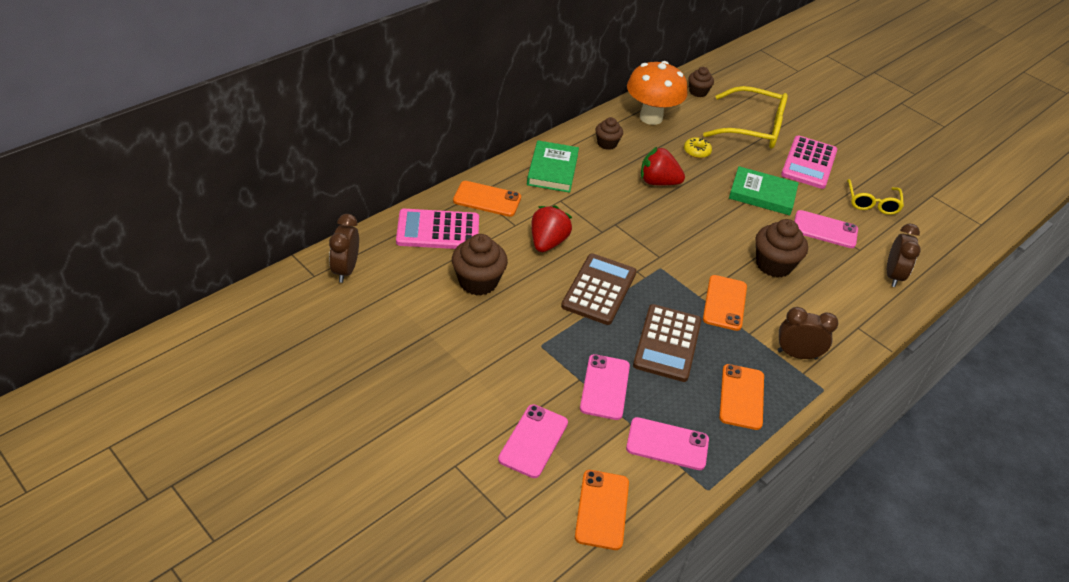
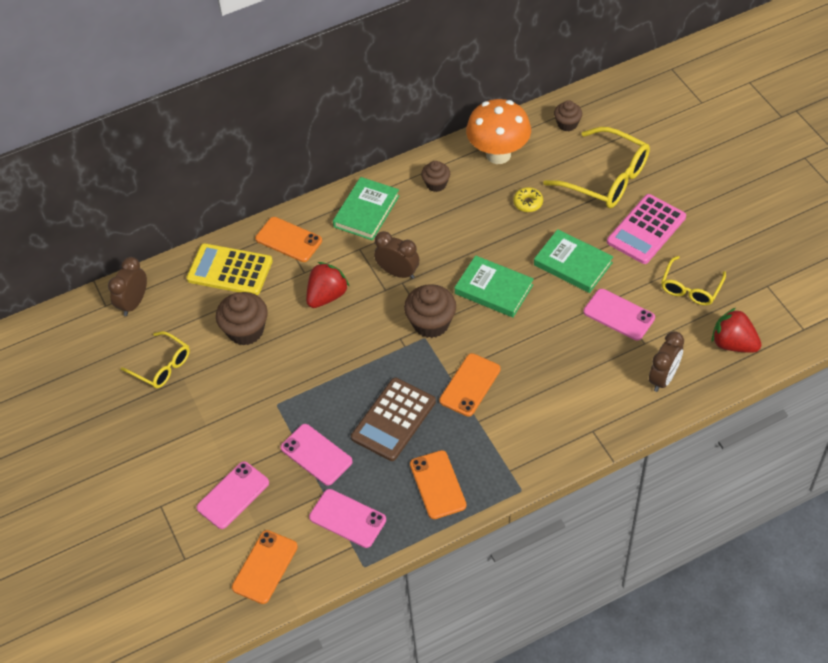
camera: 25 degrees right, 10 degrees up
pink calculator [396,209,479,249] -> yellow calculator [186,243,273,295]
brown calculator [561,253,637,325] -> none
pink phone [580,354,630,420] -> pink phone turned 75 degrees counterclockwise [281,424,353,486]
red strawberry [641,147,685,186] -> red strawberry moved to [712,308,762,353]
orange phone [719,364,764,430] -> orange phone turned 45 degrees counterclockwise [410,450,466,519]
brown cupcake [755,219,808,278] -> brown cupcake moved to [404,284,456,338]
brown clock [777,307,838,359] -> brown clock moved to [374,231,419,279]
none -> yellow glasses [121,331,190,388]
none -> green book [455,255,534,317]

